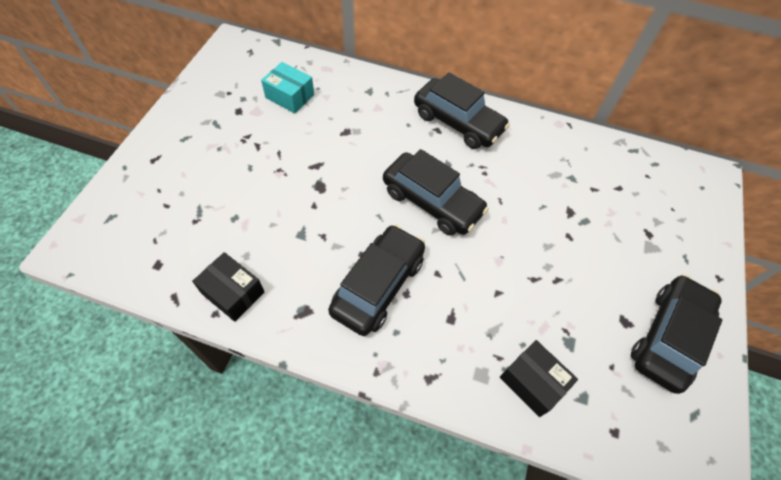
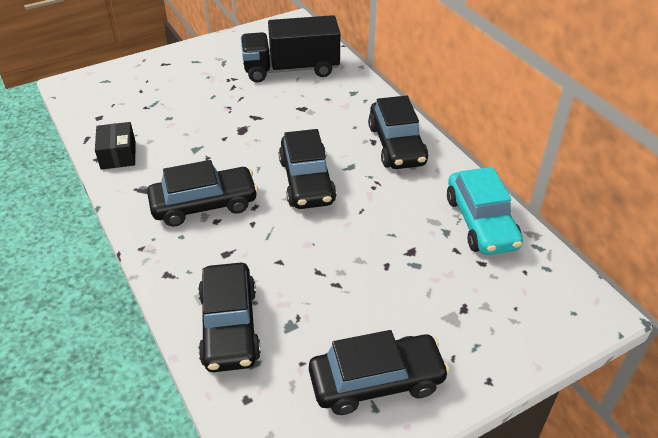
camera: 45 degrees right, 15 degrees down
turquoise box [261,62,314,113] -> black truck [241,15,340,82]
black box [500,340,578,417] -> black car [198,263,261,372]
none -> turquoise car [447,167,523,255]

